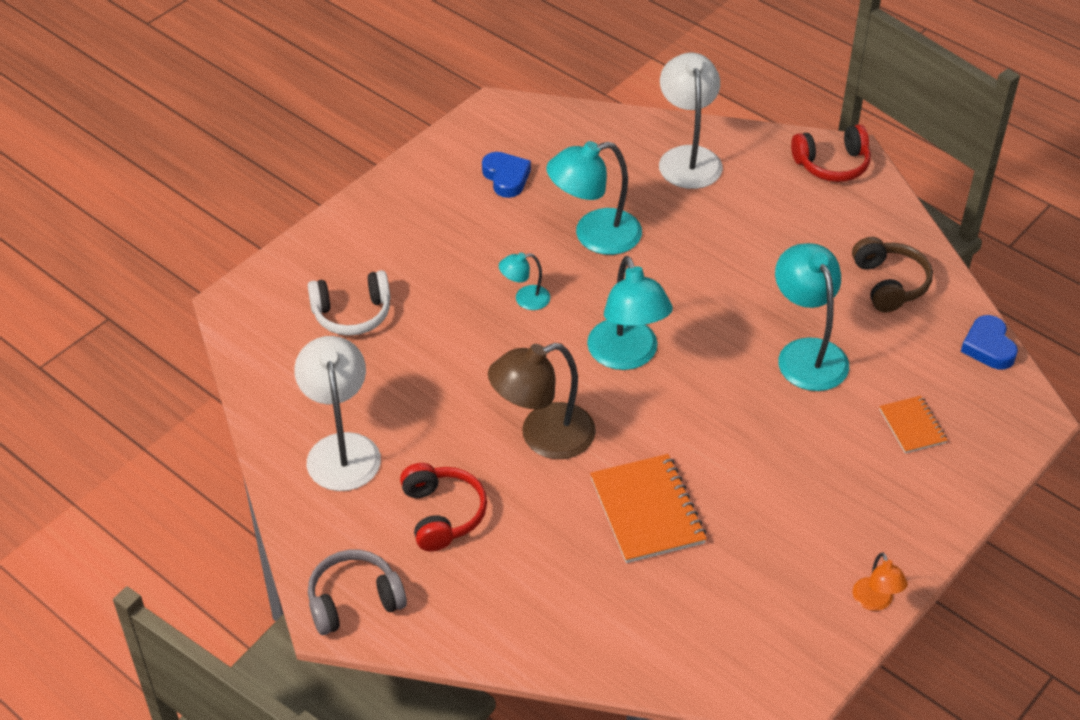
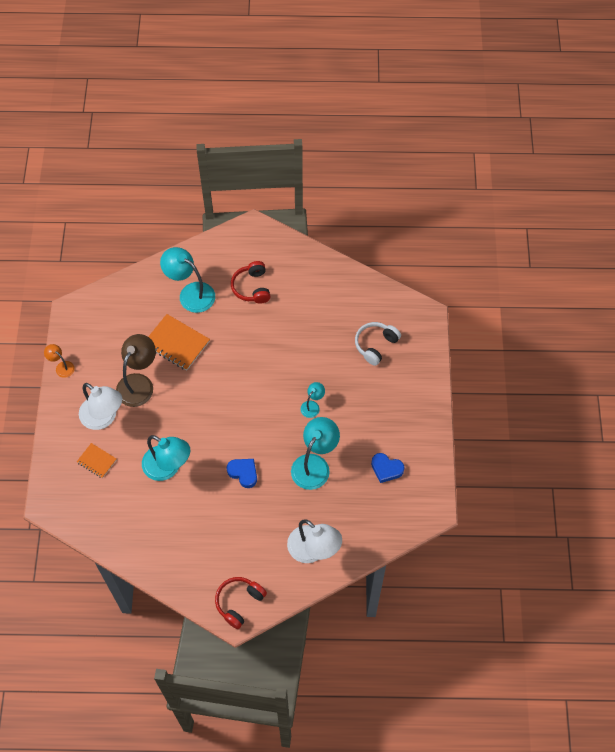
camera: 140 degrees right, 15 degrees up
white lamp [294,336,381,491] -> white lamp moved to [79,383,122,430]
grey headphones [308,550,407,635] -> none
red headphones [400,463,487,551] -> red headphones turned 45 degrees clockwise [231,261,271,304]
brown lamp [488,343,596,459] -> brown lamp moved to [116,334,156,407]
turquoise lamp [587,256,673,370] -> turquoise lamp moved to [160,247,215,313]
brown headphones [852,237,933,313] -> none
blue heart [961,315,1018,369] -> blue heart moved to [226,459,257,488]

